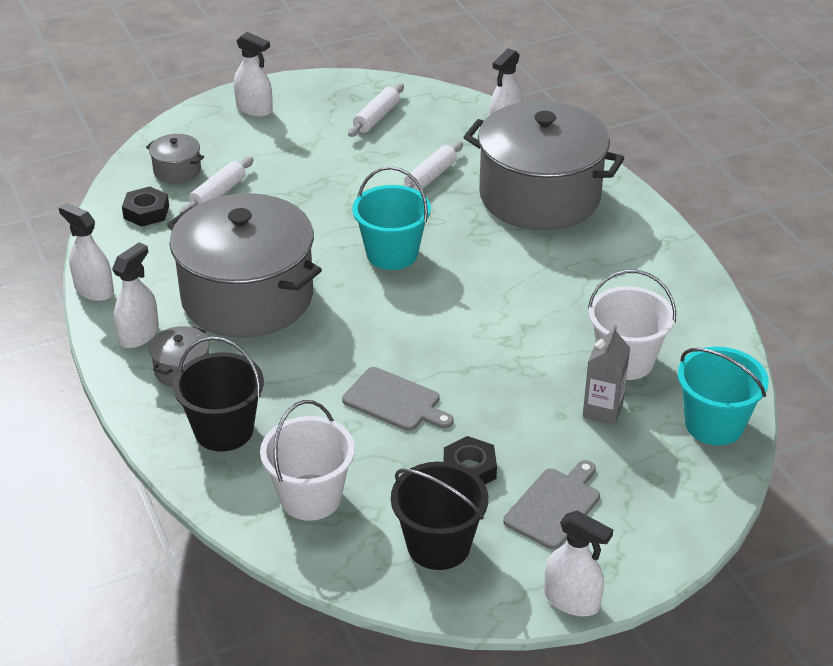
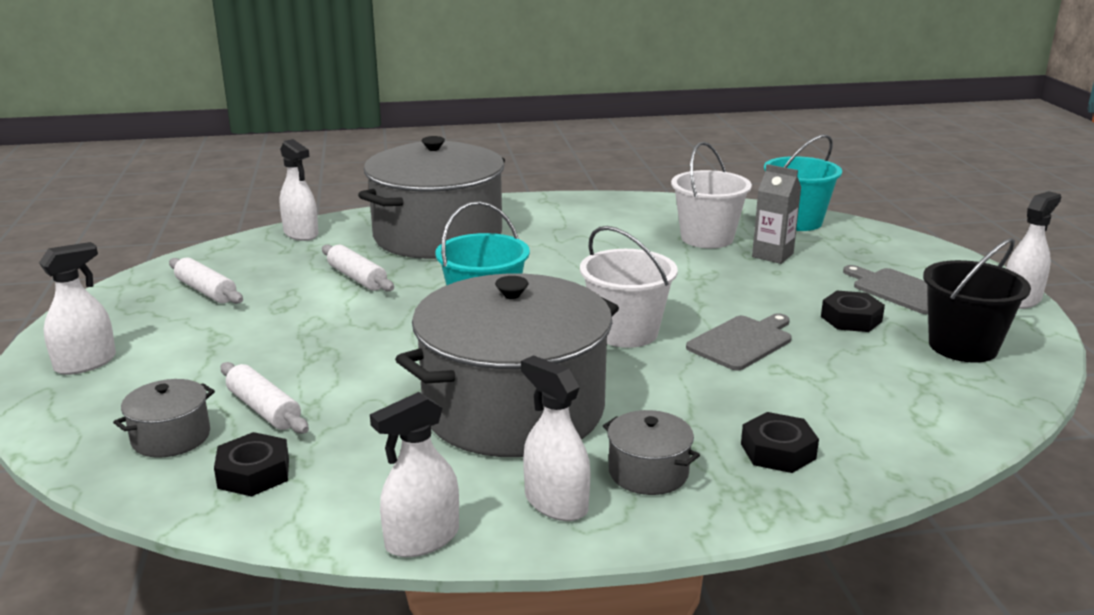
camera: 75 degrees left, 15 degrees down
black bucket [173,336,264,452] -> black nut [741,412,819,473]
white bucket [260,400,355,521] -> white bucket moved to [580,226,678,348]

